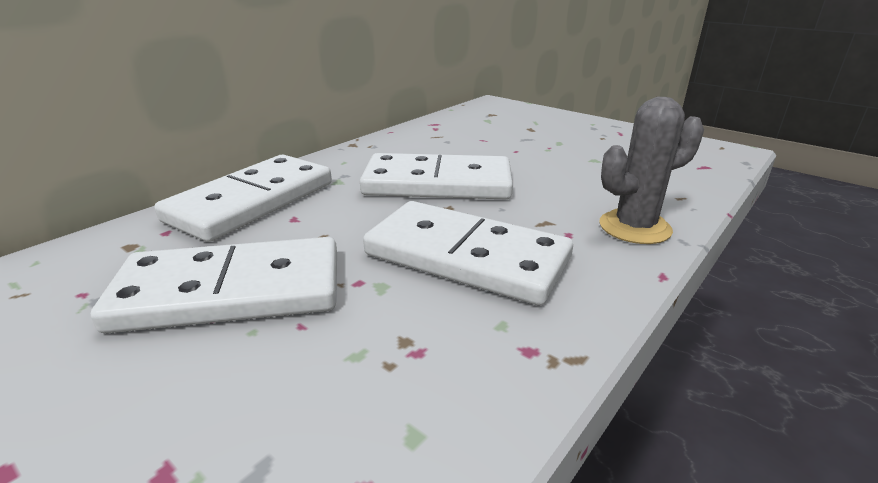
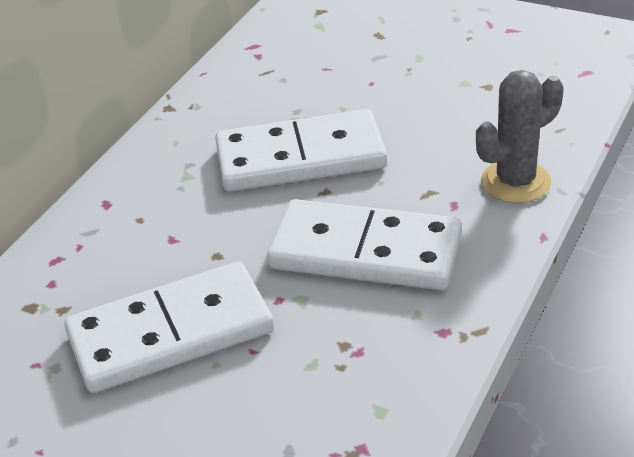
camera: 10 degrees left, 10 degrees up
white domino [154,155,332,242] -> none

